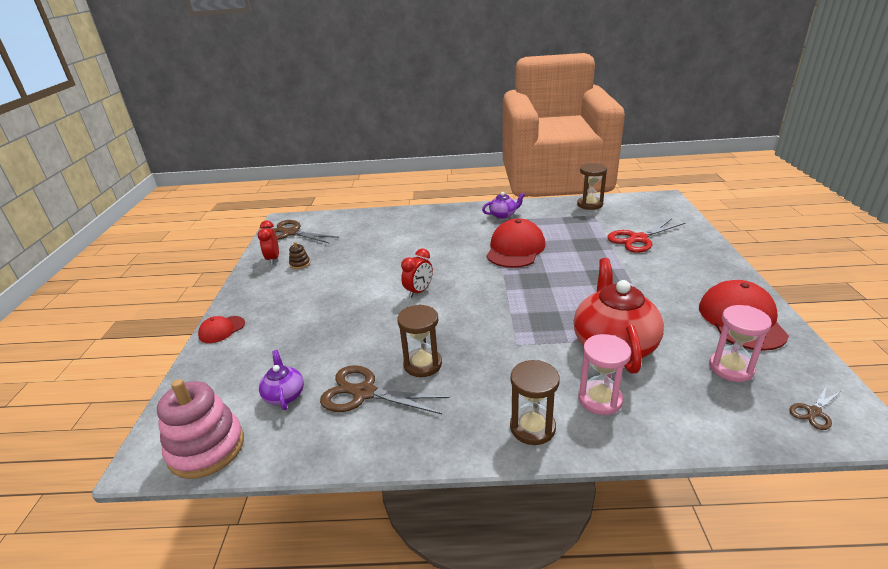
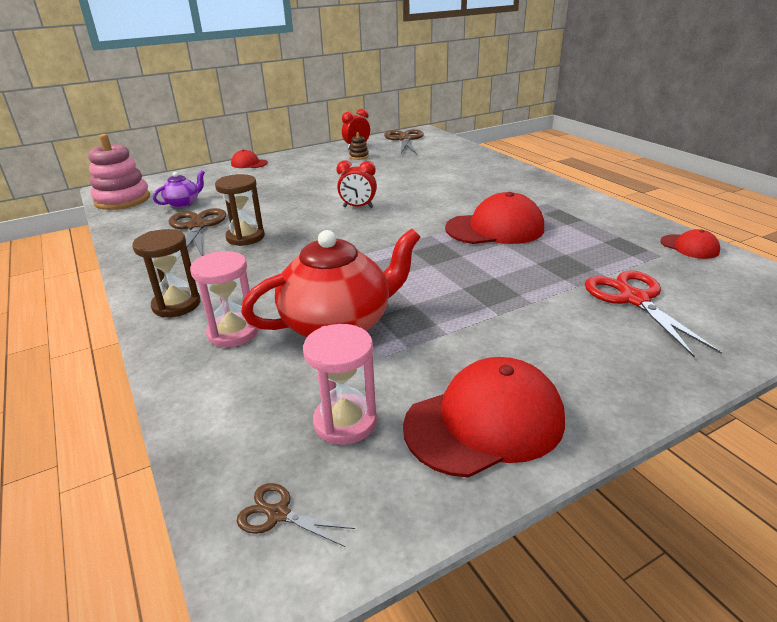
camera: 60 degrees right, 0 degrees up
purple teapot [482,192,525,219] -> none
brown hourglass [577,163,607,210] -> red cap [660,229,720,259]
red scissors [607,219,685,253] -> red scissors turned 45 degrees clockwise [585,271,722,358]

